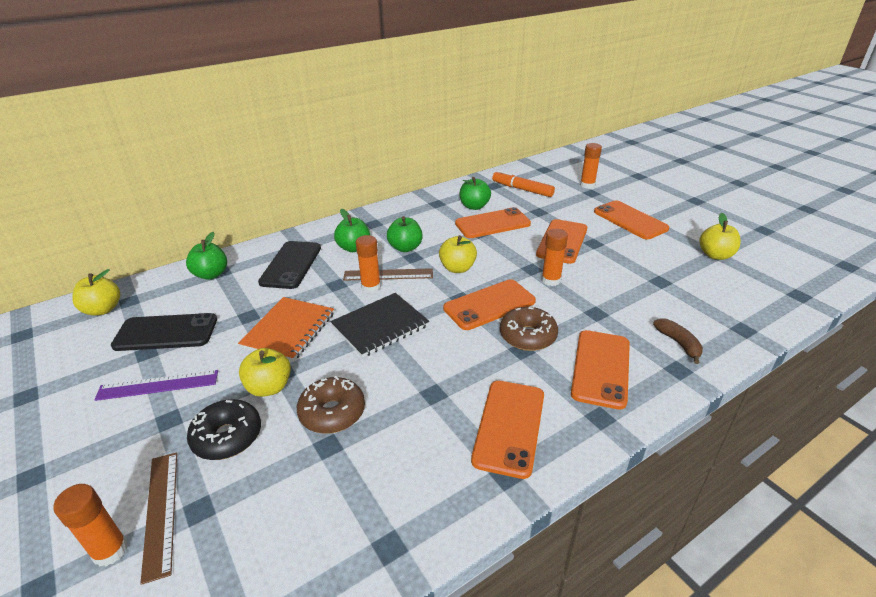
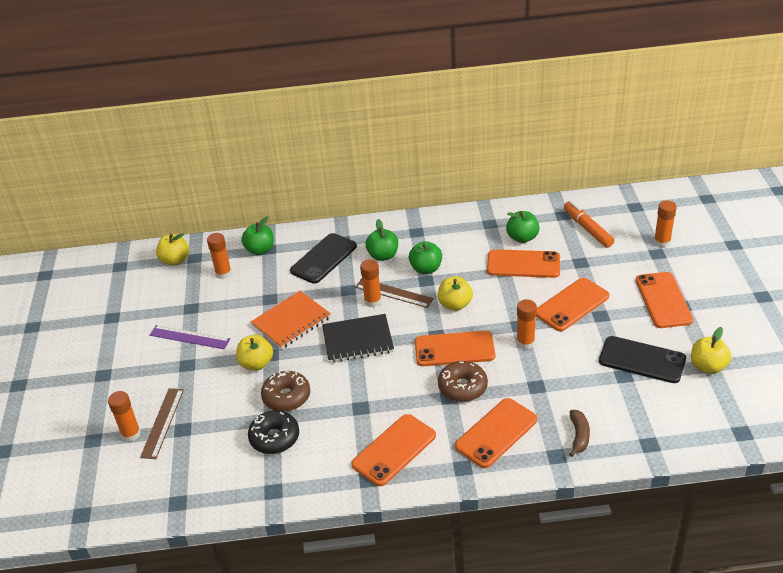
camera: 30 degrees right, 5 degrees up
black phone [111,313,217,351] -> black phone moved to [599,336,686,383]
black donut [187,399,261,460] -> black donut moved to [248,410,299,454]
none -> orange glue stick [207,233,232,279]

